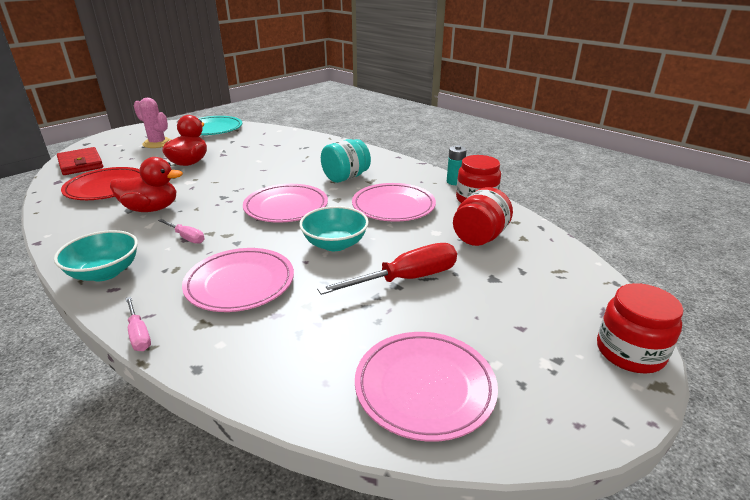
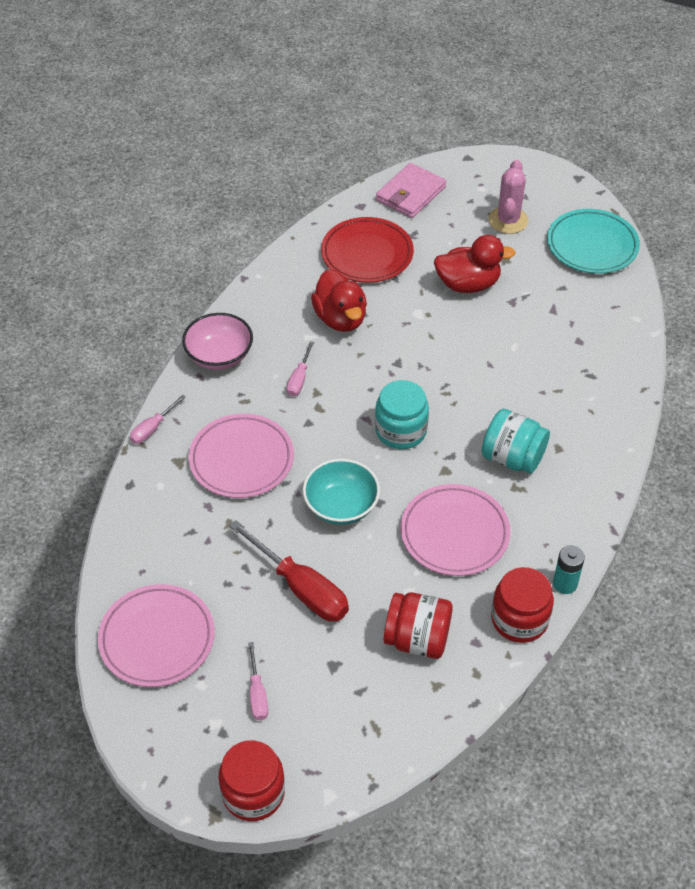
camera: 70 degrees right, 20 degrees up
turquoise bowl [54,230,138,281] -> pink bowl [182,313,253,370]
red wallet [57,147,103,175] -> pink wallet [376,163,446,218]
pink plate [243,184,328,223] -> turquoise jar [375,380,429,449]
none -> pink screwdriver [248,642,268,720]

